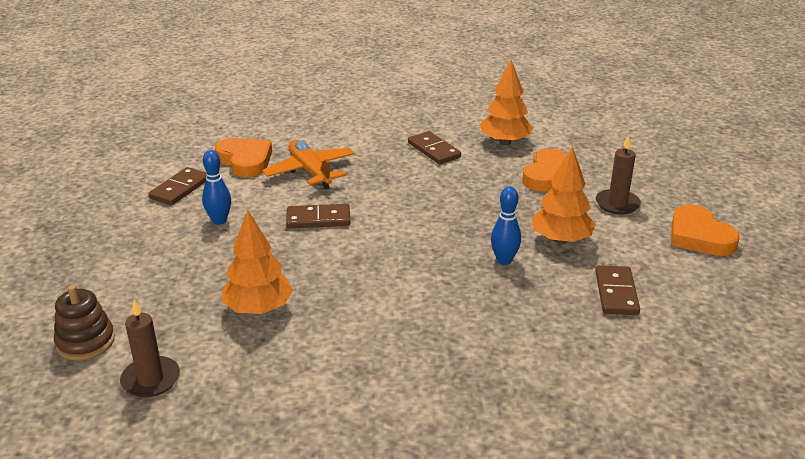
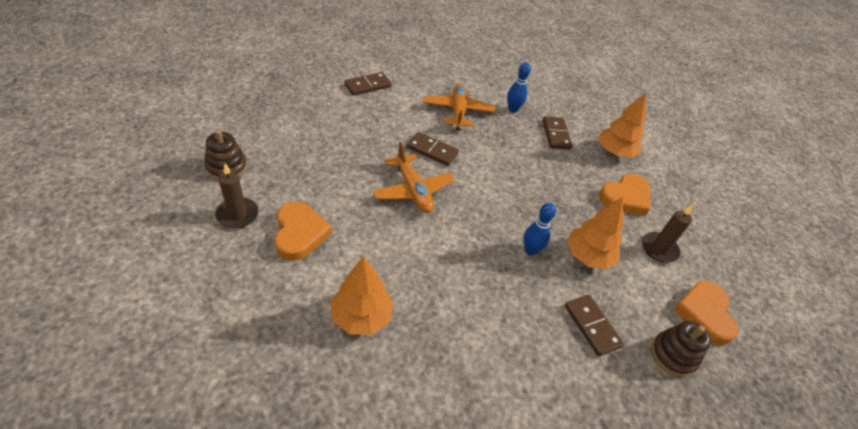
camera: 25 degrees right, 15 degrees up
blue bowling pin [202,150,231,225] -> blue bowling pin moved to [507,62,531,113]
orange heart [215,138,272,177] -> orange heart moved to [274,202,332,261]
orange tree [222,209,293,314] -> orange tree moved to [330,256,394,335]
brown domino [595,265,640,315] -> brown domino turned 60 degrees counterclockwise [565,295,624,356]
none -> orange plane [372,142,455,213]
none -> brown stacking toy [651,321,711,377]

